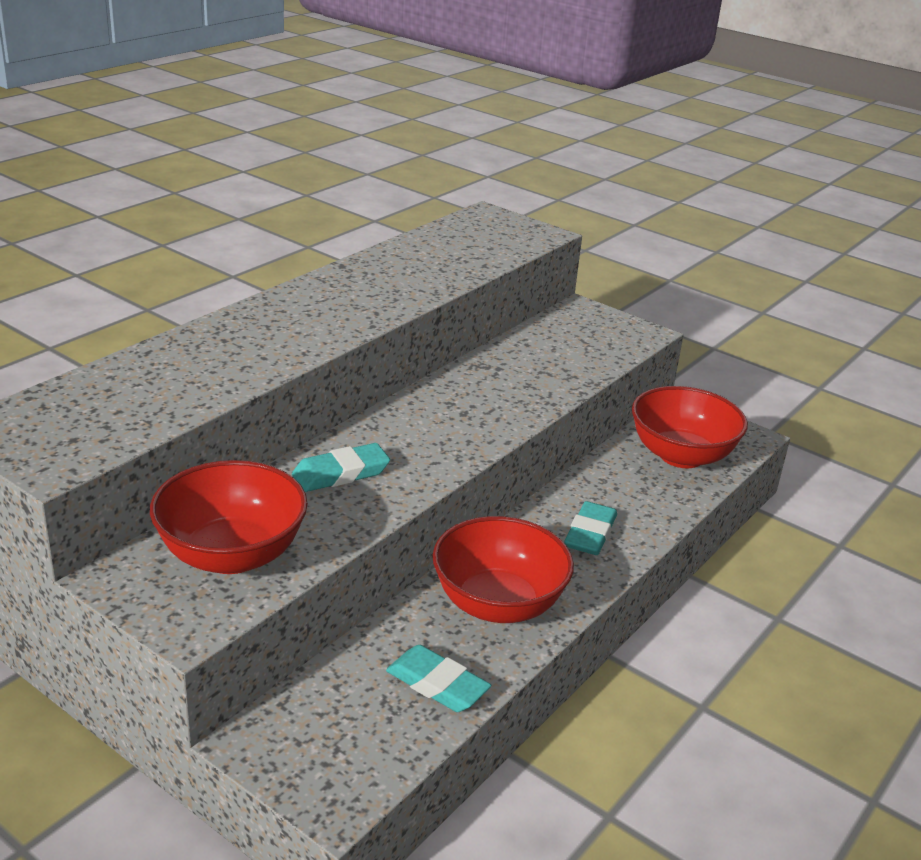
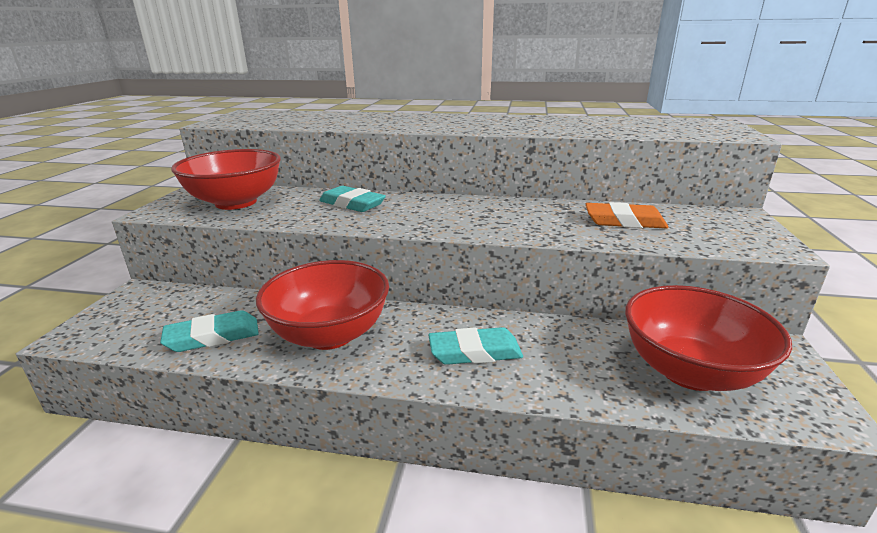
camera: 65 degrees right, 5 degrees down
turquoise eraser [386,645,491,712] -> turquoise eraser turned 60 degrees clockwise [160,310,259,352]
none -> orange eraser [586,202,668,228]

